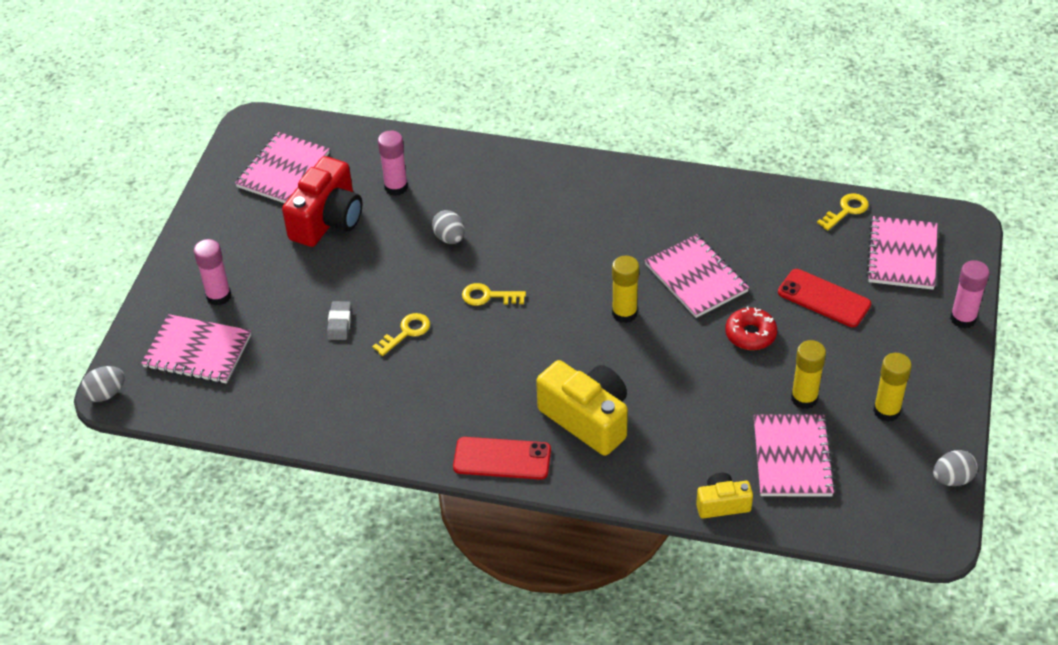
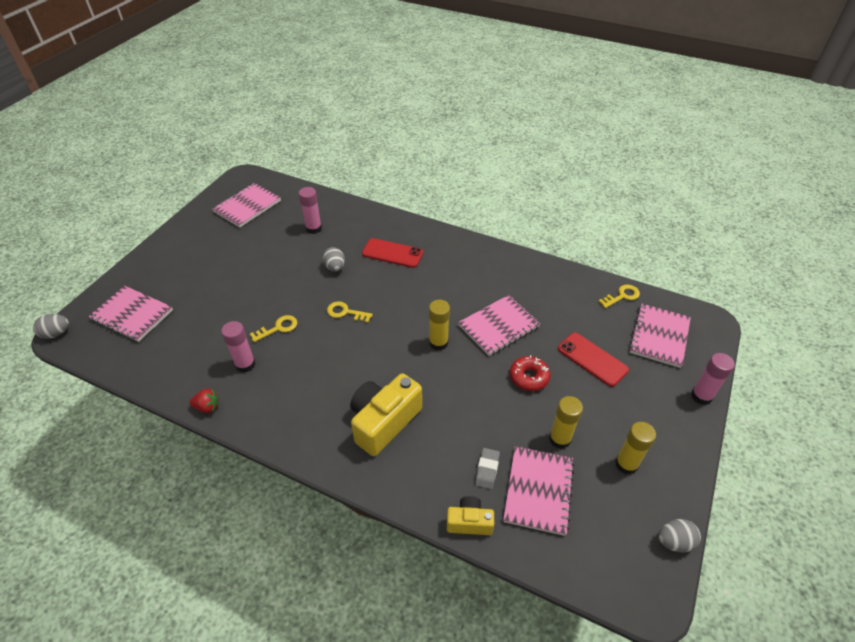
camera: 10 degrees right, 0 degrees up
pink glue stick [194,239,231,306] -> pink glue stick moved to [221,321,256,373]
red camera [282,156,363,247] -> none
grey eraser [327,301,352,340] -> grey eraser moved to [475,448,500,489]
red phone [453,437,551,480] -> red phone moved to [362,238,423,268]
yellow camera [536,360,628,456] -> yellow camera turned 105 degrees counterclockwise [350,373,422,456]
pink notebook [645,234,749,318] -> pink notebook turned 75 degrees clockwise [458,295,541,356]
none -> red strawberry [189,388,218,413]

